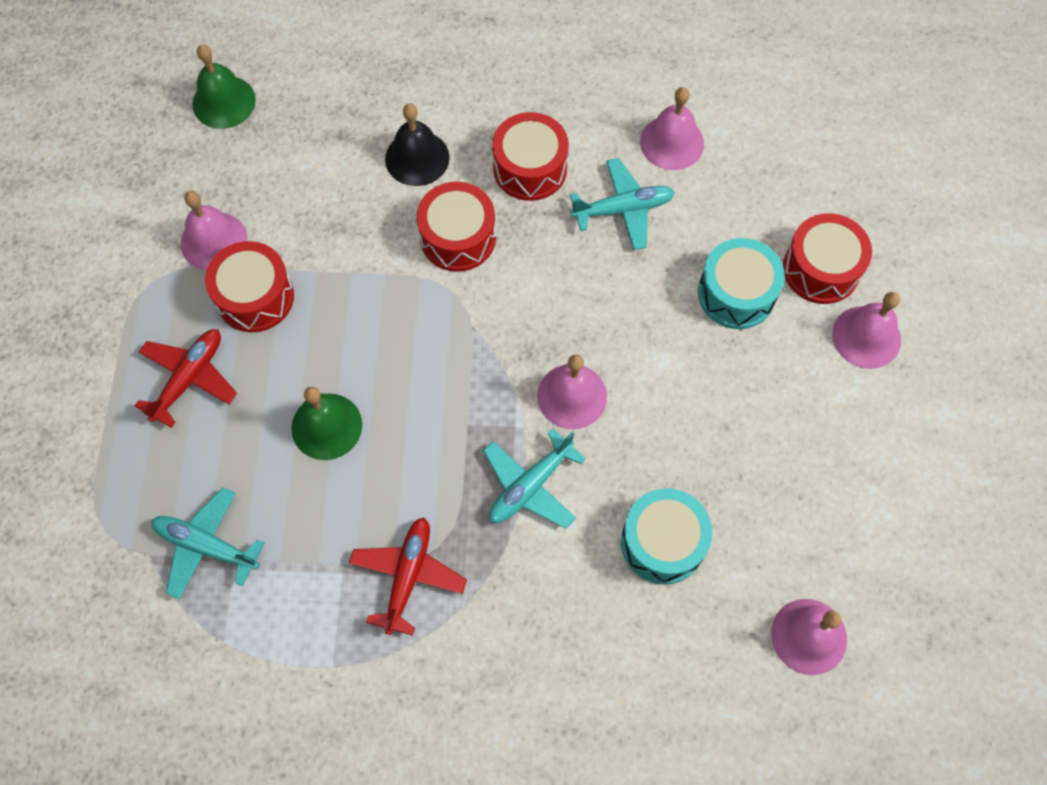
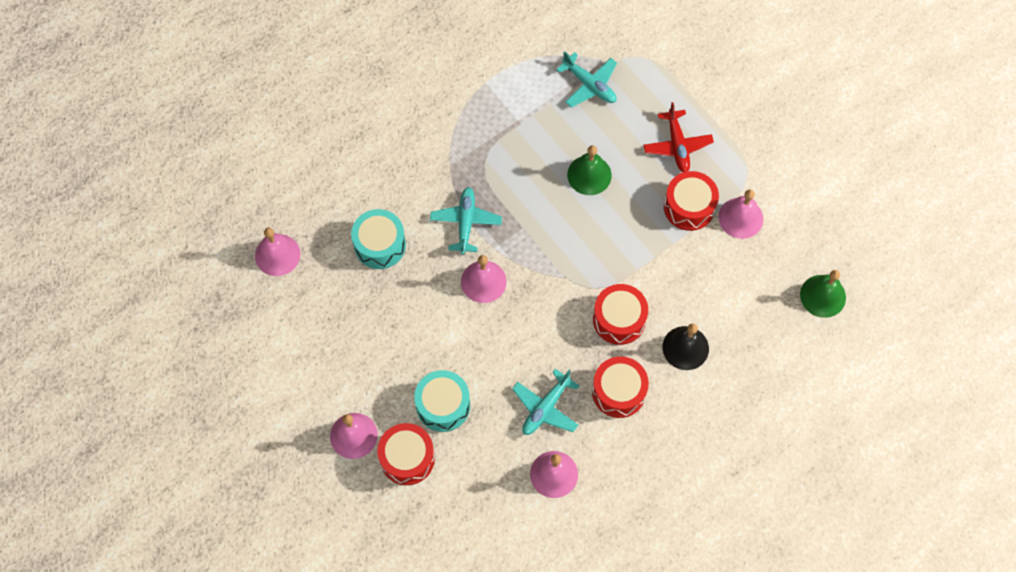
camera: 140 degrees right, 0 degrees up
turquoise plane [151,487,264,599] -> turquoise plane turned 60 degrees clockwise [556,51,617,108]
red plane [349,518,467,635] -> none

